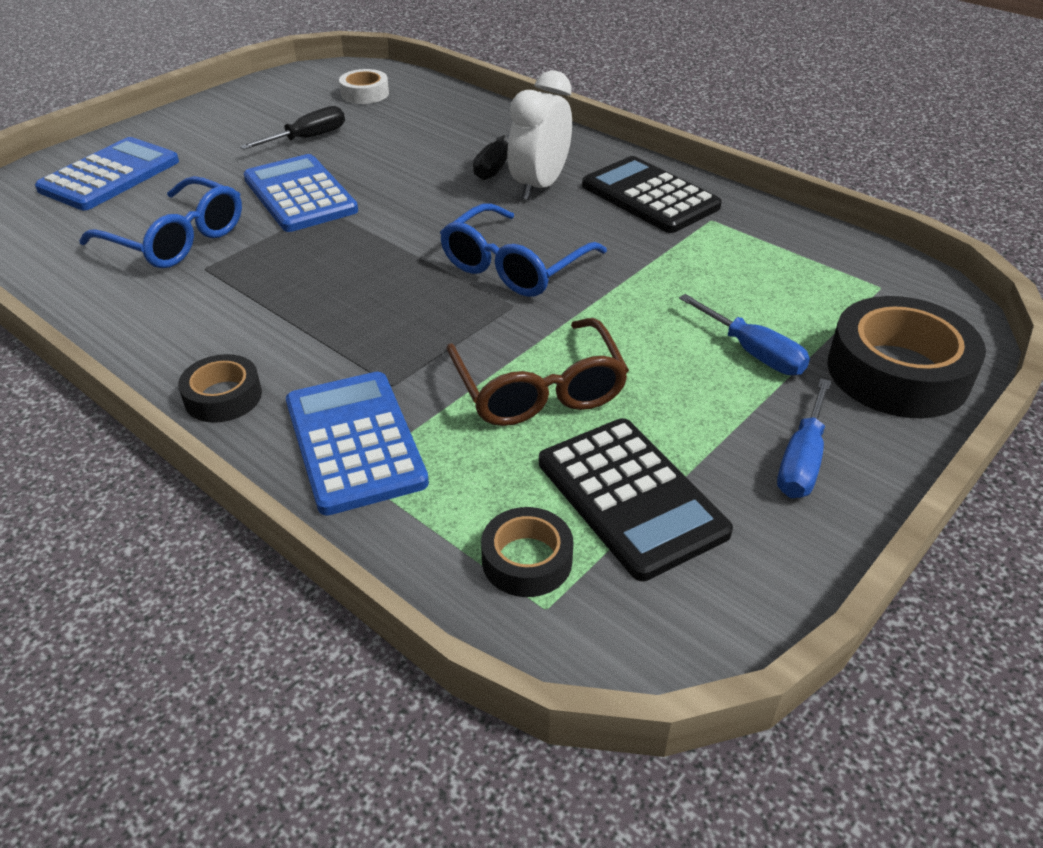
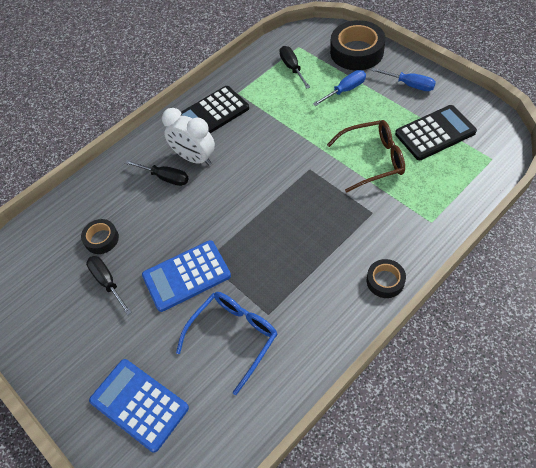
camera: 80 degrees left, 15 degrees up
blue calculator [286,372,429,516] -> none
white tape [339,69,389,104] -> none
blue glasses [440,203,607,297] -> none
black tape [481,507,574,597] -> black tape moved to [81,219,119,254]
none -> black screwdriver [279,46,310,89]

